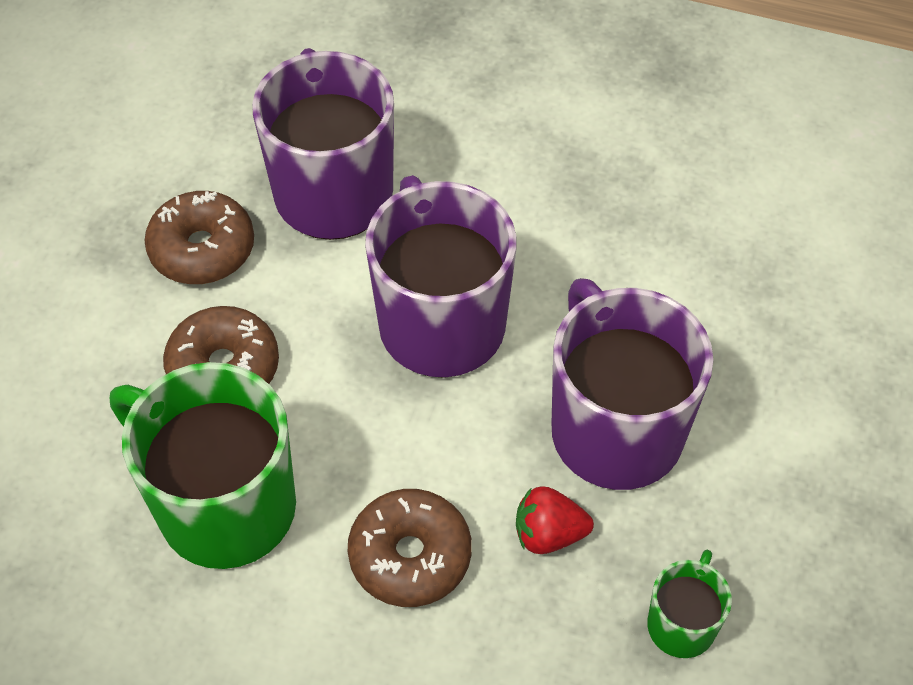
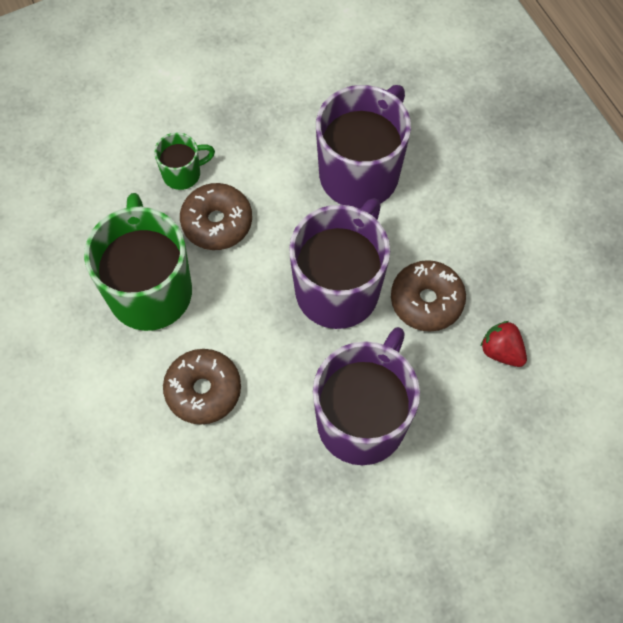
camera: 45 degrees right, 10 degrees up
brown donut [144,191,254,284] -> brown donut moved to [391,260,466,332]
red strawberry [516,486,594,554] -> red strawberry moved to [480,321,527,367]
green mug [647,550,732,658] -> green mug moved to [154,133,215,190]

